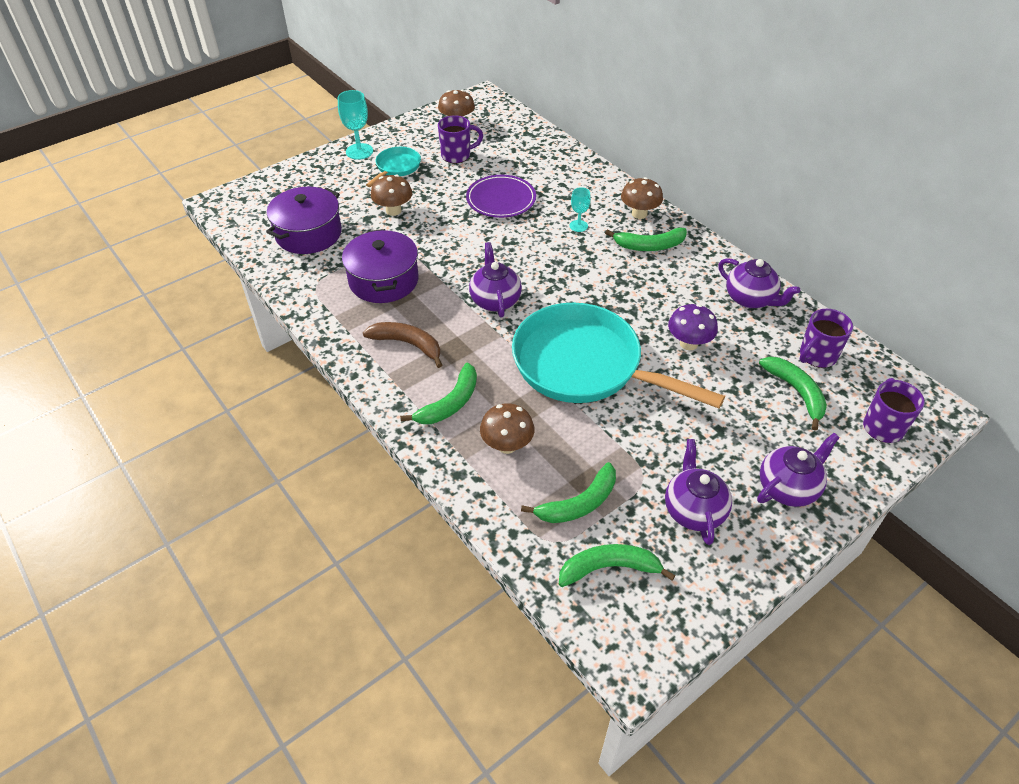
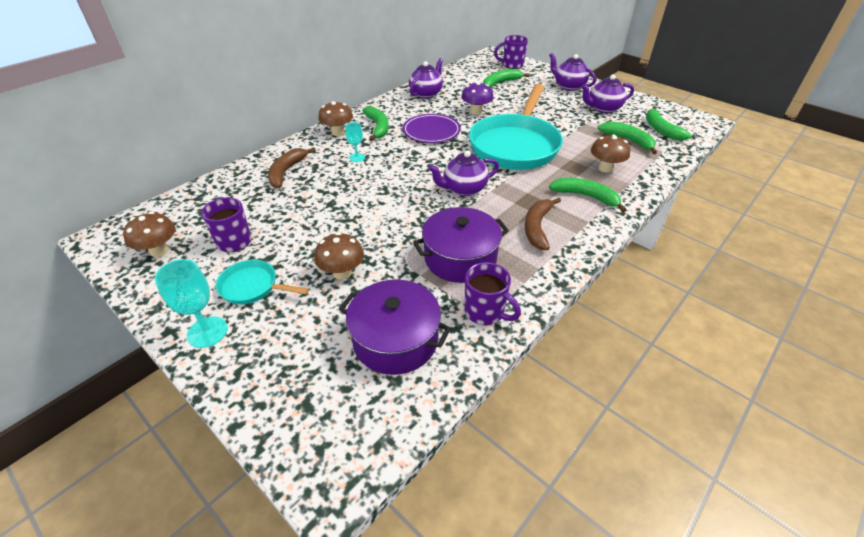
camera: 100 degrees left, 5 degrees down
purple plate [466,175,536,218] -> purple plate moved to [402,114,461,143]
purple mug [800,309,853,368] -> purple mug moved to [465,262,521,325]
none -> brown banana [268,148,316,188]

